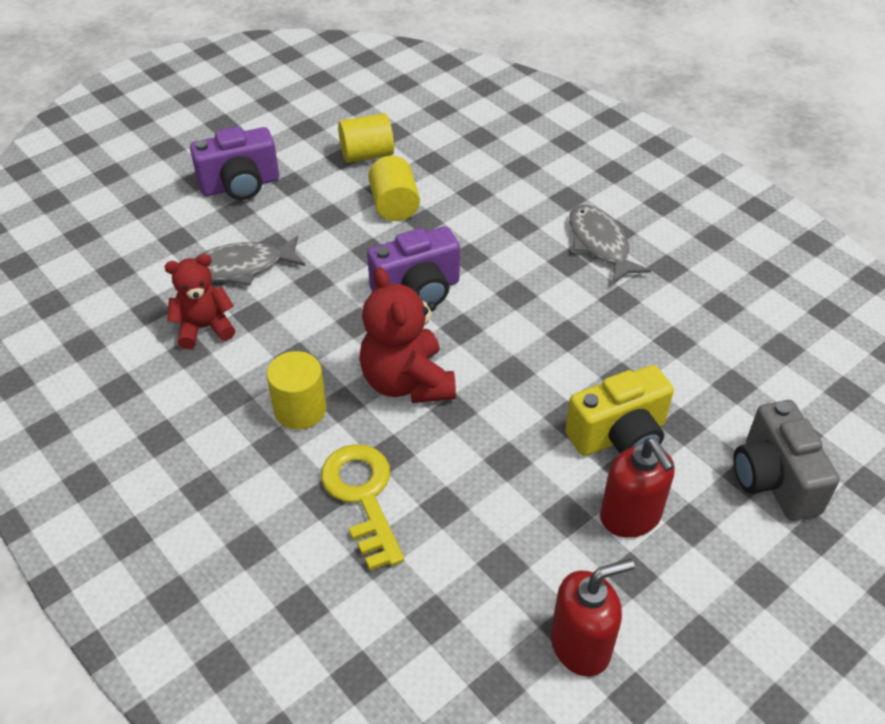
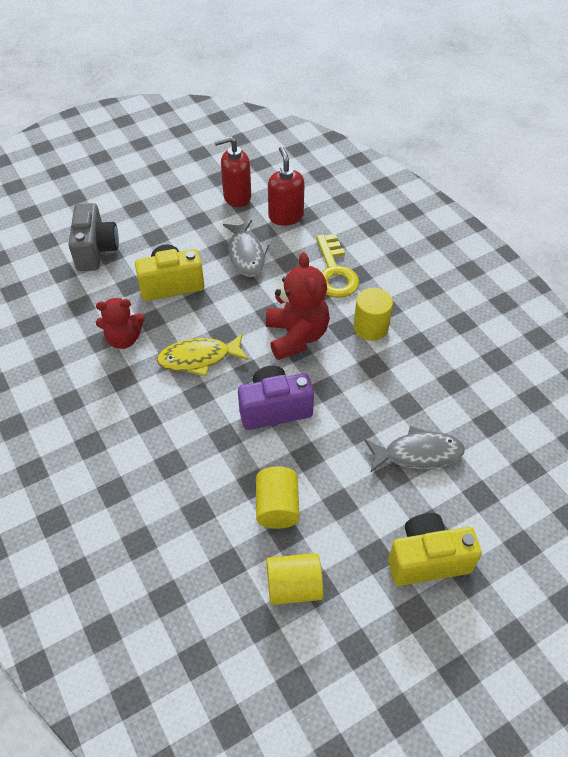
camera: 170 degrees left, 5 degrees up
red teddy bear [164,254,235,349] -> red teddy bear moved to [96,298,145,349]
purple camera [190,126,279,200] -> yellow camera [388,513,482,586]
grey fish [569,205,651,284] -> grey fish moved to [223,220,269,277]
red soap dispenser [600,438,675,538] -> red soap dispenser moved to [268,146,305,225]
none -> yellow fish [157,333,249,376]

